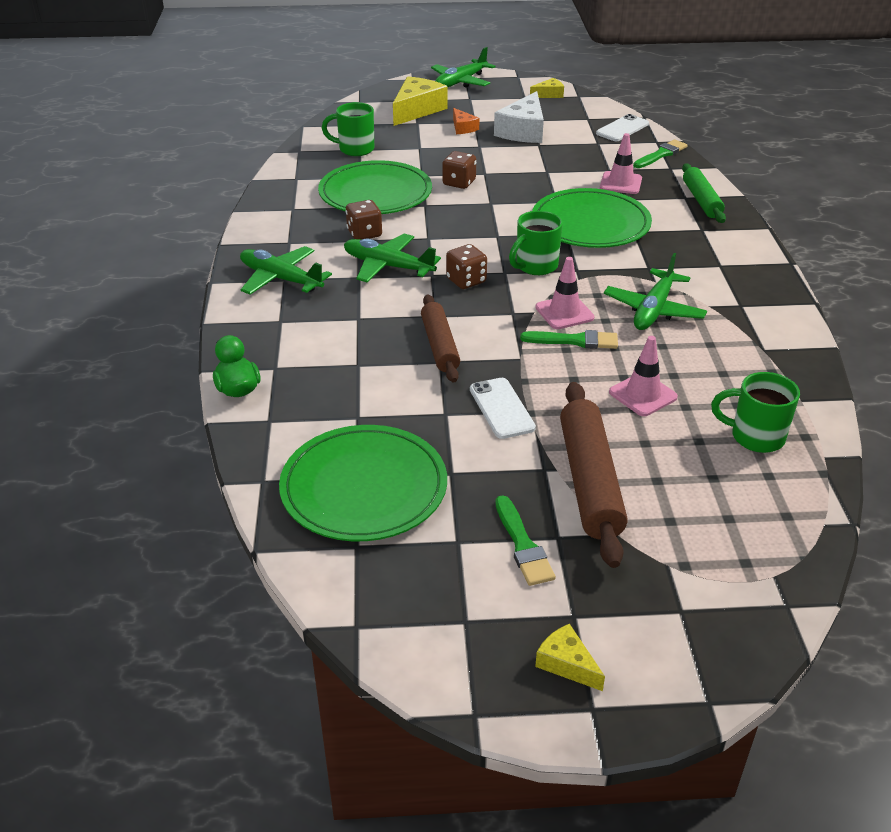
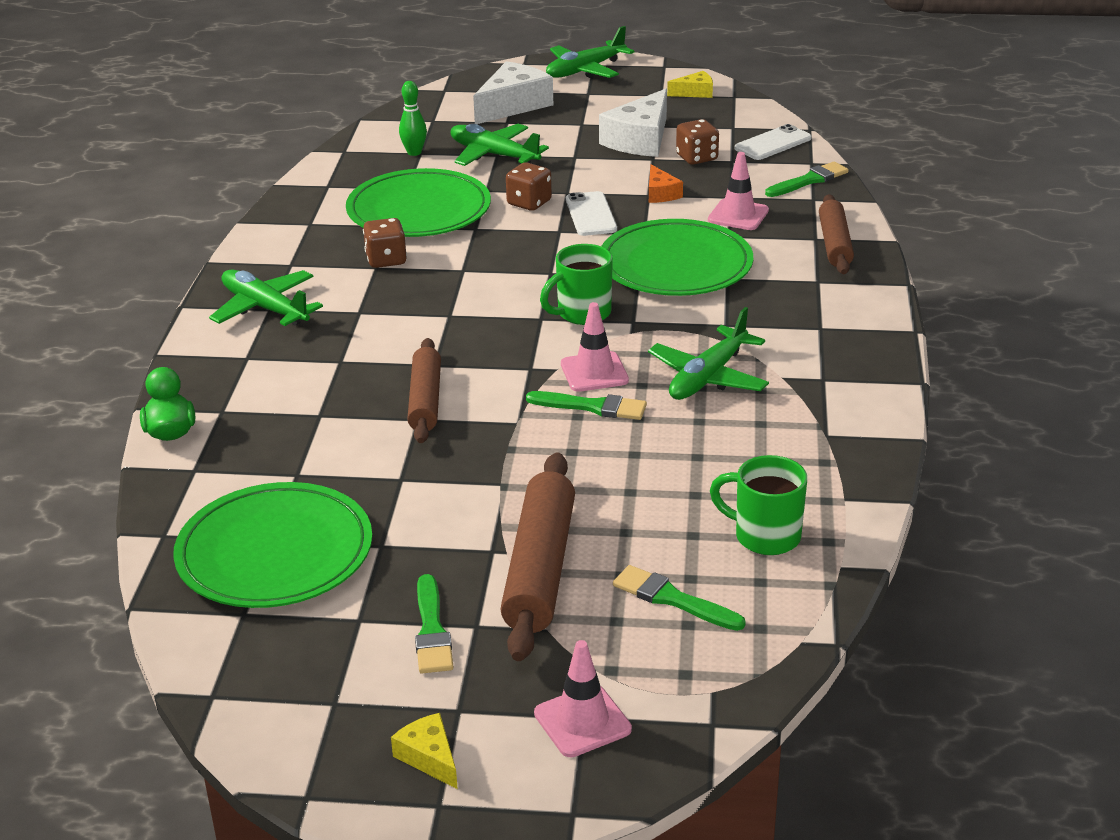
camera: 10 degrees right, 5 degrees down
green mug [322,102,374,156] -> green bowling pin [399,81,427,156]
green plane [344,234,441,282] -> green plane moved to [450,124,549,166]
yellow cheese [393,77,448,126] -> white cheese [473,61,553,124]
brown dice [446,244,487,289] -> brown dice moved to [676,119,719,165]
orange cheese [453,108,480,134] -> orange cheese moved to [649,165,683,203]
white phone [470,378,536,439] -> white phone moved to [566,191,617,236]
pink traffic cone [609,336,678,416] -> pink traffic cone moved to [534,640,632,757]
green rolling pin [682,163,726,223] -> brown rolling pin [819,194,854,274]
none -> green brush [613,565,746,631]

